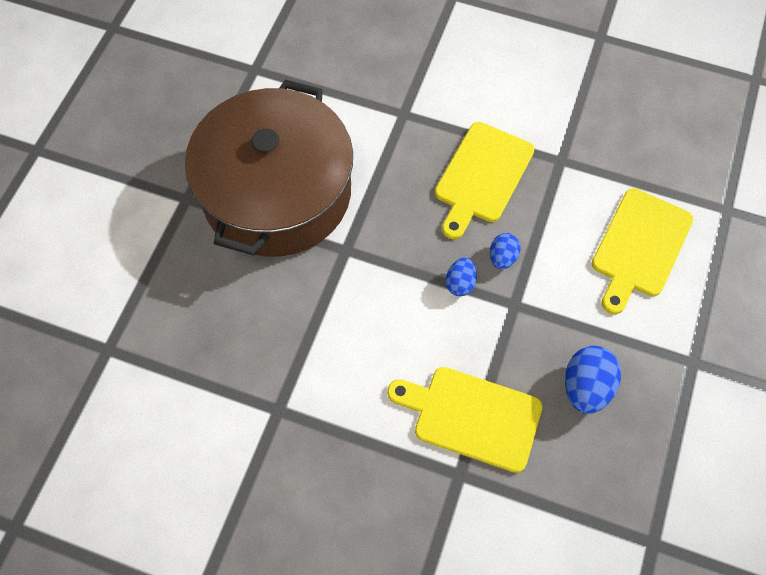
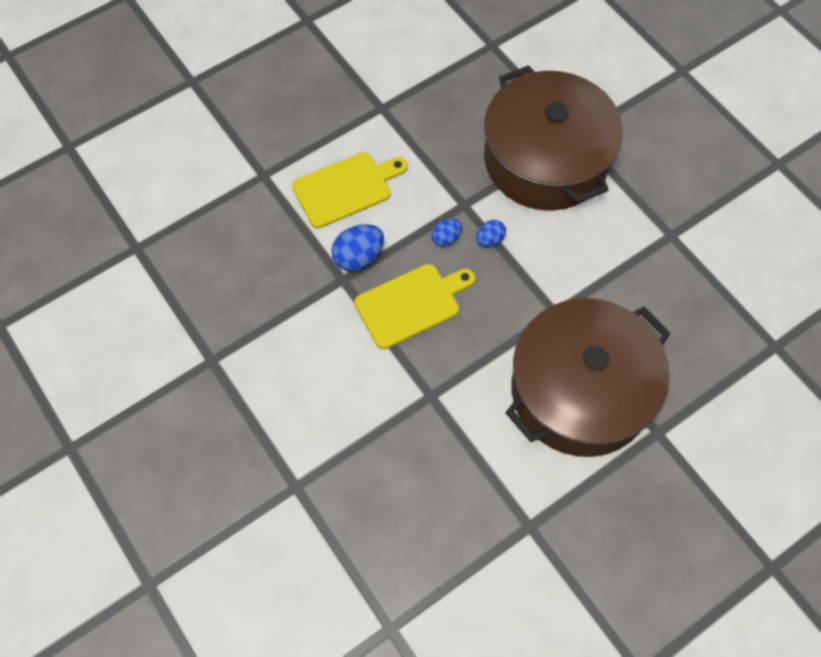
camera: 145 degrees left, 0 degrees up
yellow cutting board [387,367,543,473] -> brown pot [484,66,623,211]
blue egg [565,346,621,414] -> blue egg moved to [331,224,384,271]

